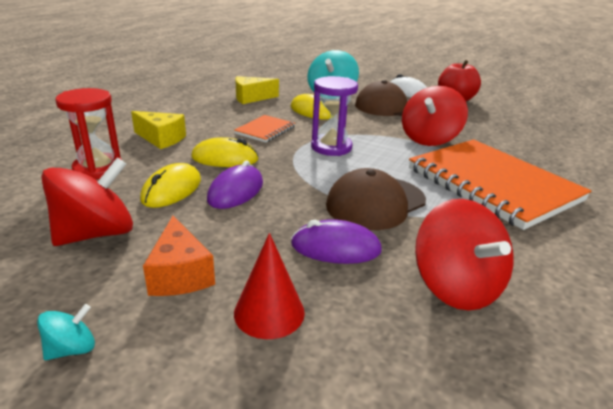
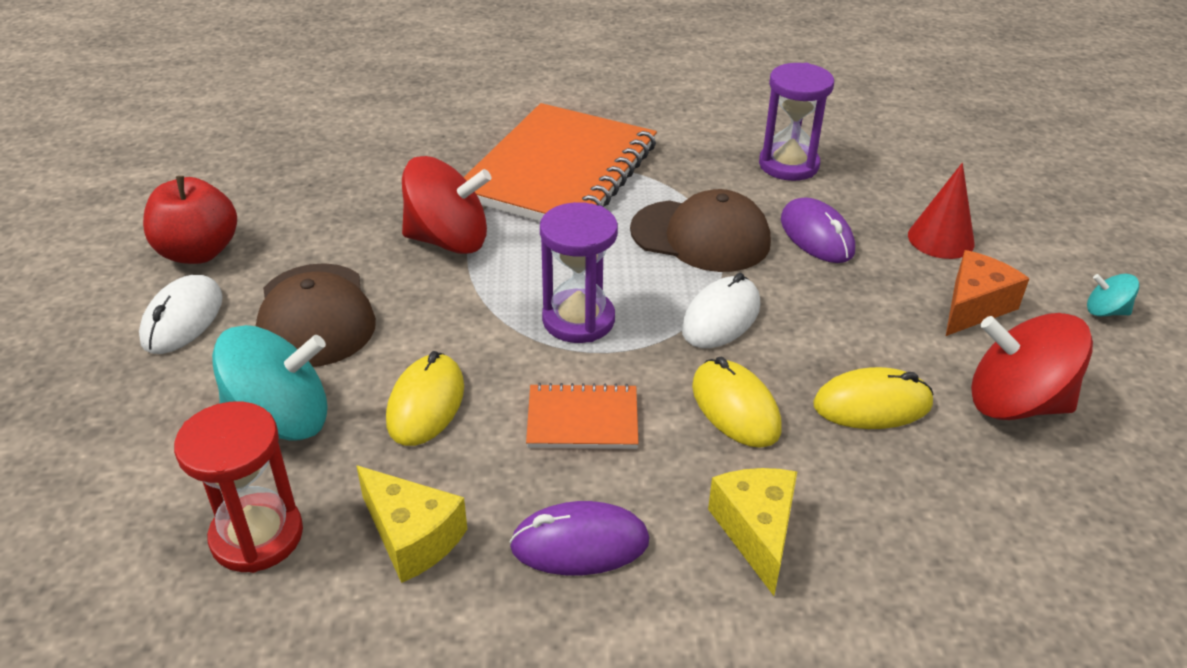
camera: 120 degrees left, 10 degrees up
red hourglass [55,88,122,179] -> red hourglass moved to [174,401,303,573]
purple mouse [207,161,263,209] -> purple mouse moved to [509,501,649,575]
red spinning top [415,199,514,310] -> purple hourglass [759,63,834,181]
none -> white mouse [682,273,760,348]

